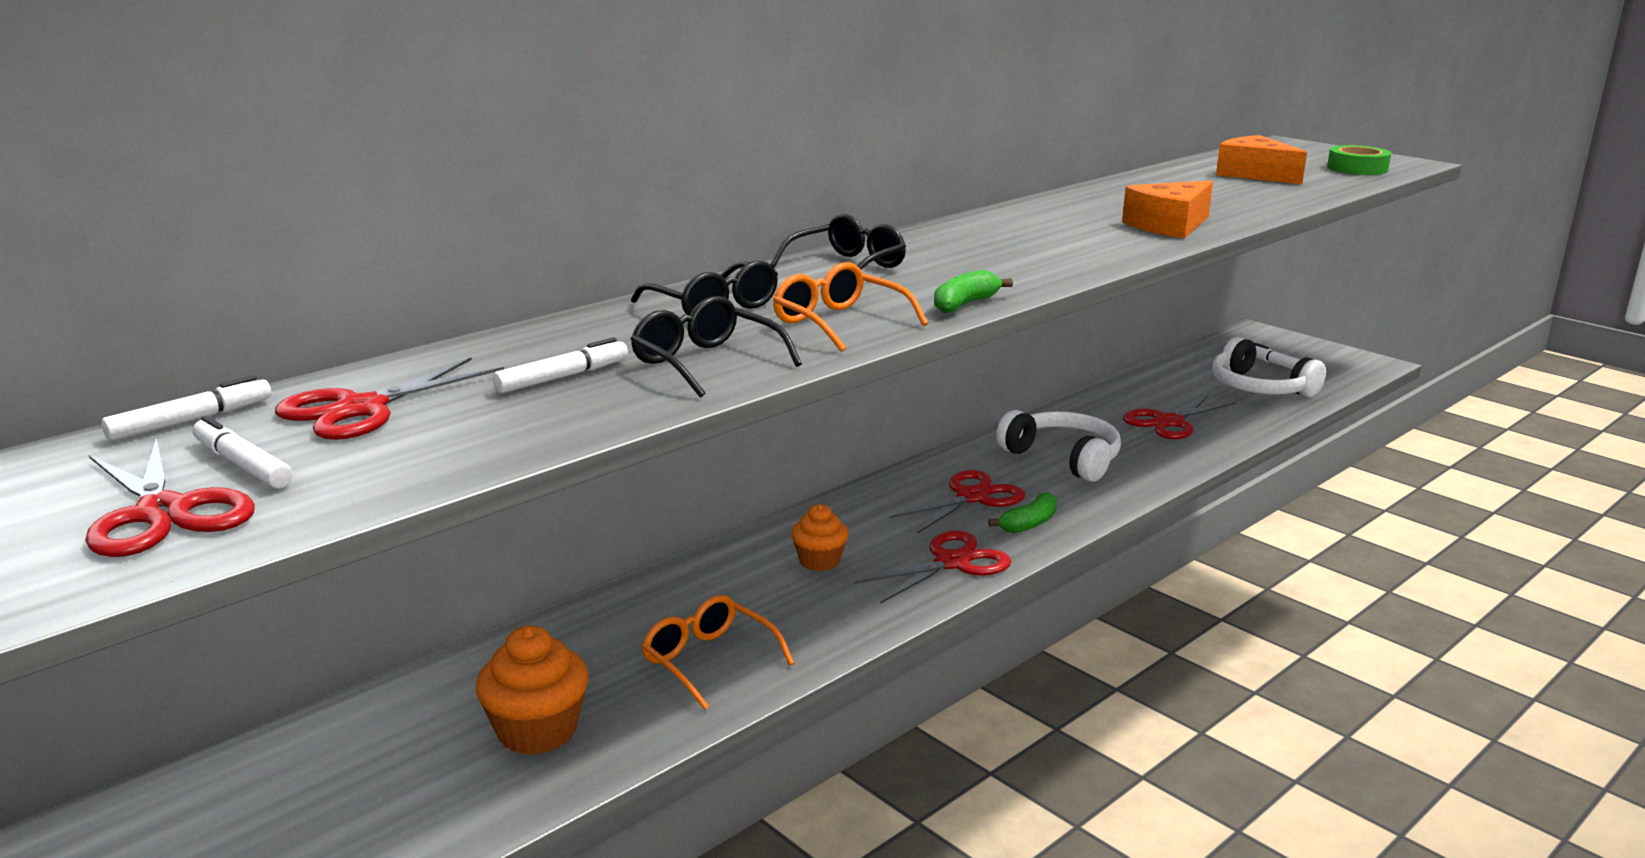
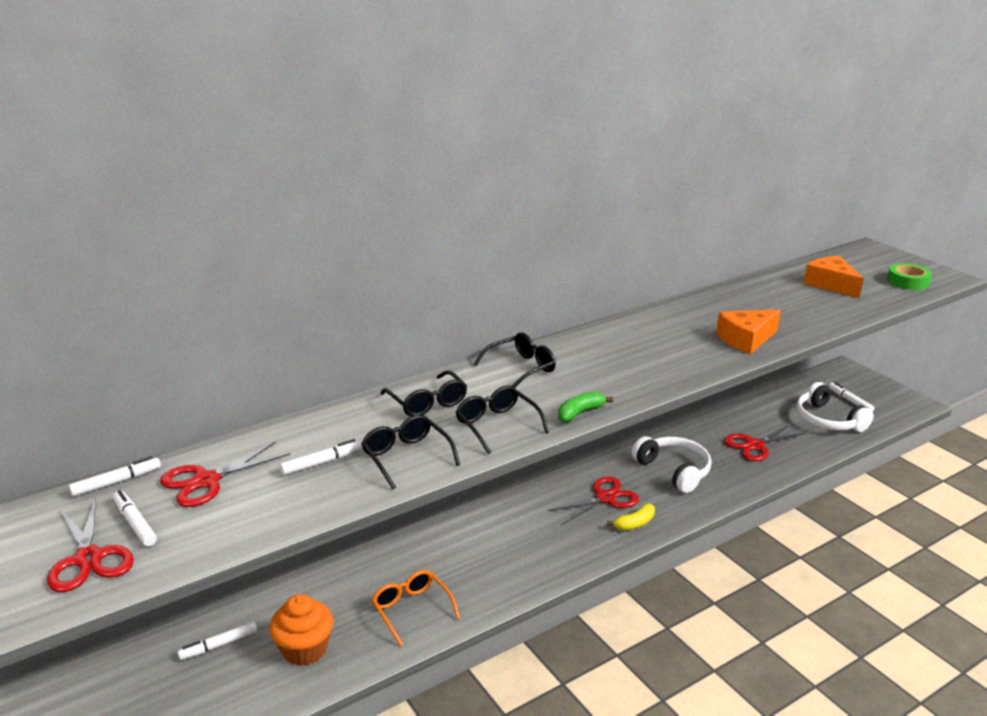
camera: 10 degrees right, 5 degrees up
orange glasses [773,262,928,352] -> black glasses [456,385,549,454]
orange cupcake [791,504,849,571] -> none
red scissors [854,531,1011,604] -> none
green banana [988,492,1057,533] -> yellow banana [607,503,655,531]
none -> white marker [177,622,258,660]

